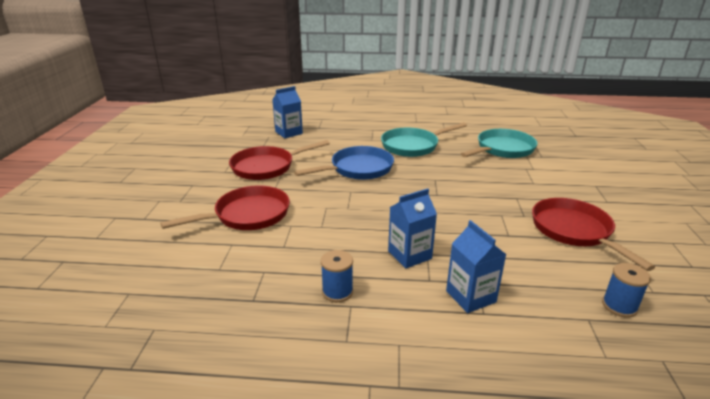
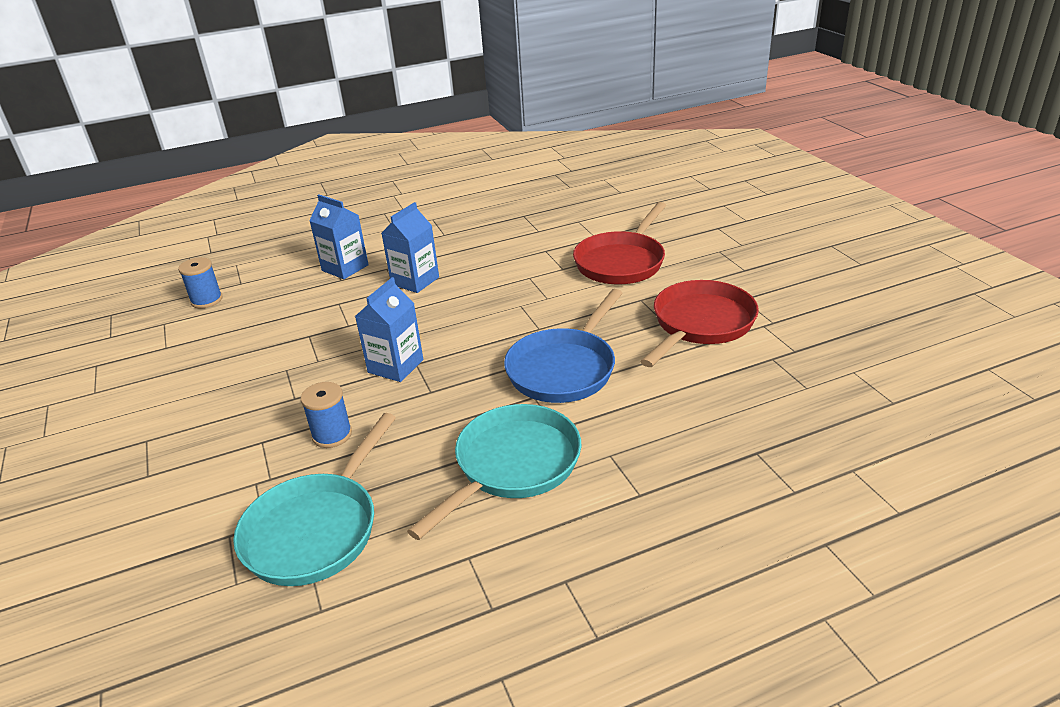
camera: 155 degrees right, 5 degrees up
blue carton [272,86,303,138] -> blue carton moved to [355,277,423,382]
blue spool [321,250,353,302] -> blue spool moved to [301,382,352,448]
red pan [532,198,655,271] -> none

